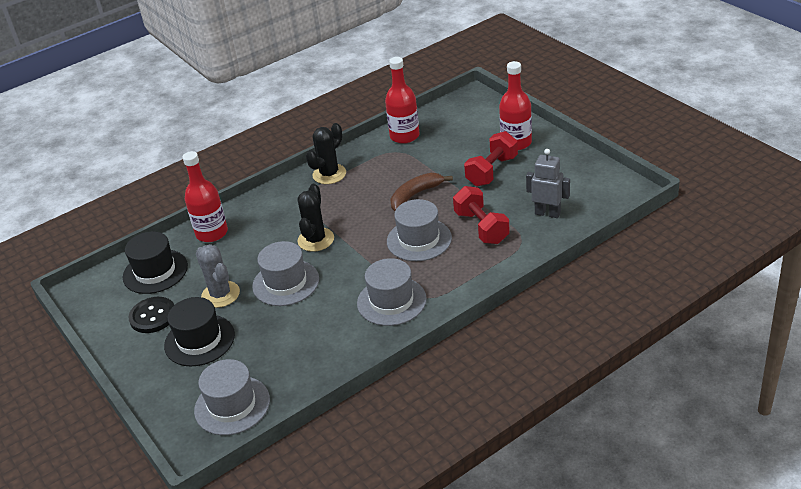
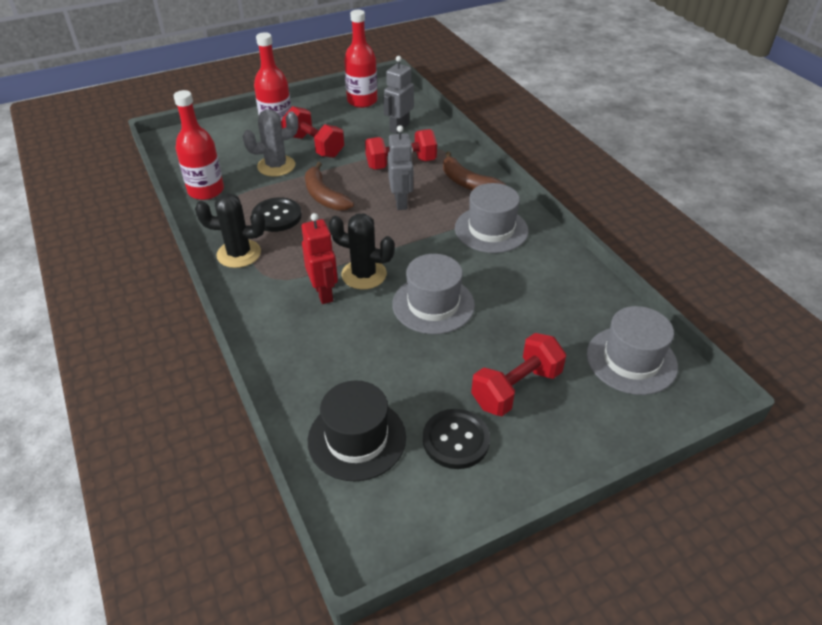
camera: 85 degrees left, 5 degrees up
black hat [164,297,235,366] -> red dumbbell [471,333,566,416]
red bottle [182,151,228,242] -> red bottle moved to [344,10,377,108]
grey cactus [196,244,240,308] -> grey cactus moved to [243,109,298,177]
black cactus [306,123,346,184] -> black cactus turned 45 degrees counterclockwise [195,193,265,268]
grey hat [387,199,452,261] -> grey robot [388,125,413,210]
none -> black button [252,197,302,232]
none -> red robot [301,213,338,304]
none -> brown banana [443,151,506,190]

